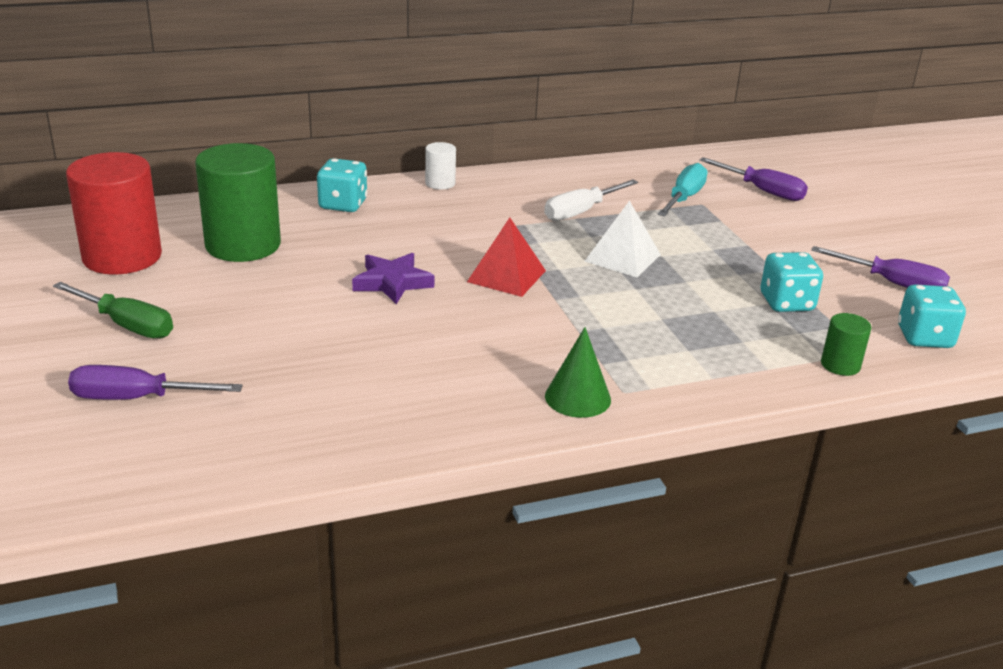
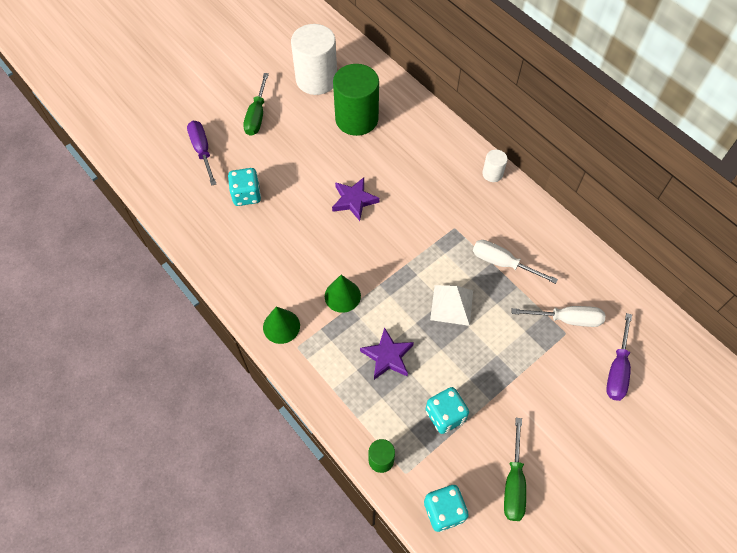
camera: 70 degrees right, 30 degrees up
red cylinder [66,152,162,275] -> white cylinder [291,24,337,95]
turquoise dice [317,158,368,212] -> turquoise dice moved to [228,168,261,206]
red pyramid [467,218,546,297] -> none
turquoise screwdriver [657,163,708,216] -> white screwdriver [511,306,605,327]
purple screwdriver [811,246,950,288] -> green screwdriver [504,418,526,521]
none -> green cone [325,275,361,313]
none -> purple star [360,327,414,380]

